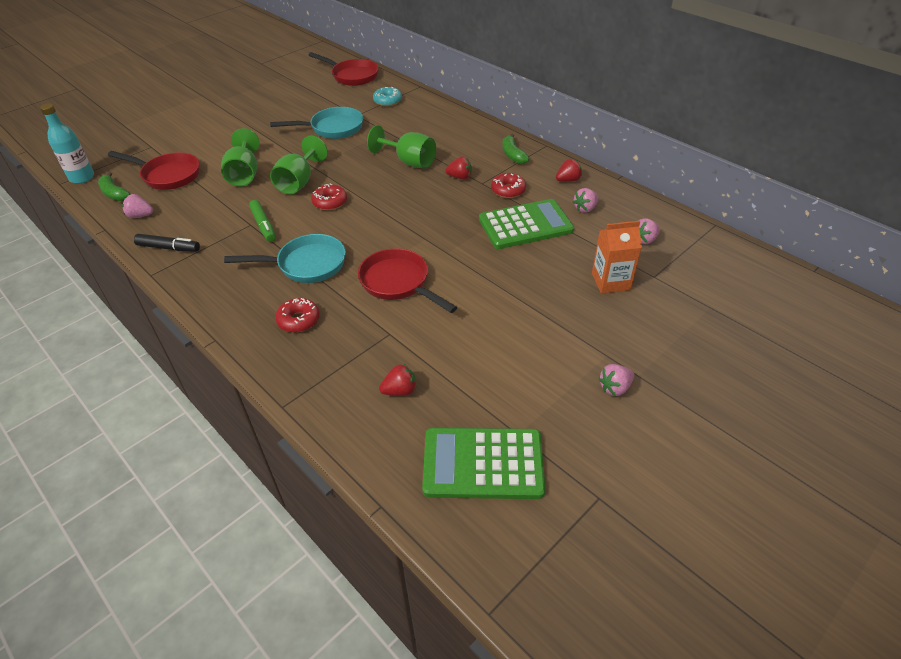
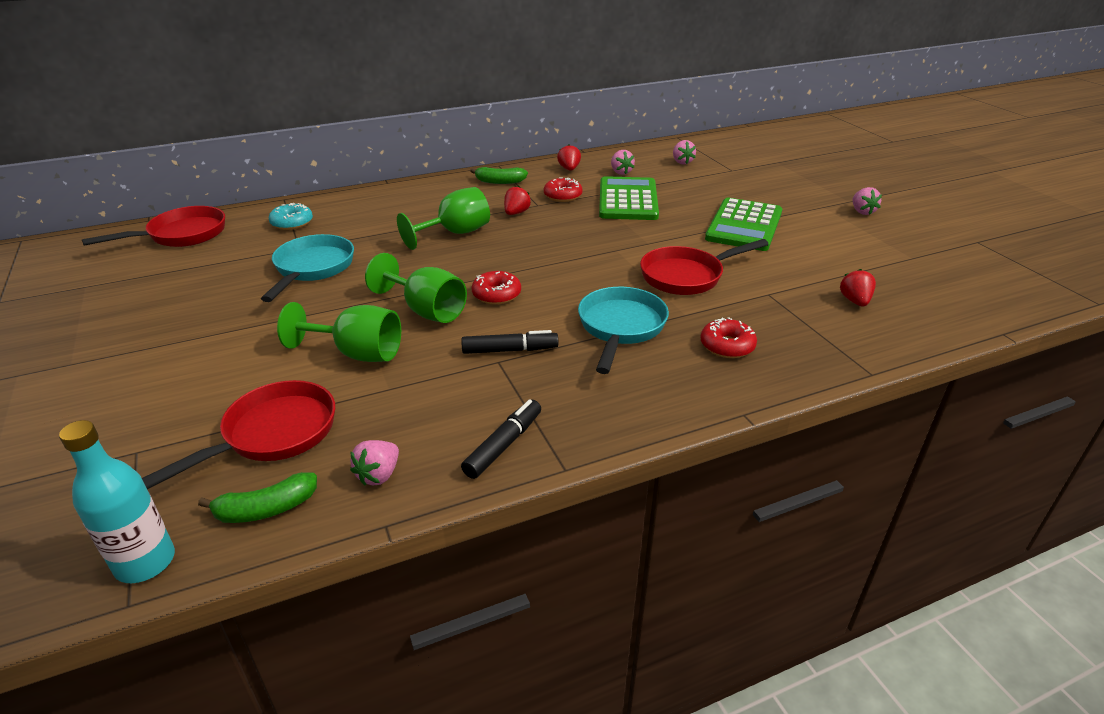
camera: 70 degrees left, 10 degrees down
green marker [249,200,276,242] -> black marker [461,330,558,354]
green calculator [422,428,546,499] -> green calculator moved to [705,198,782,251]
orange carton [592,221,642,293] -> none

